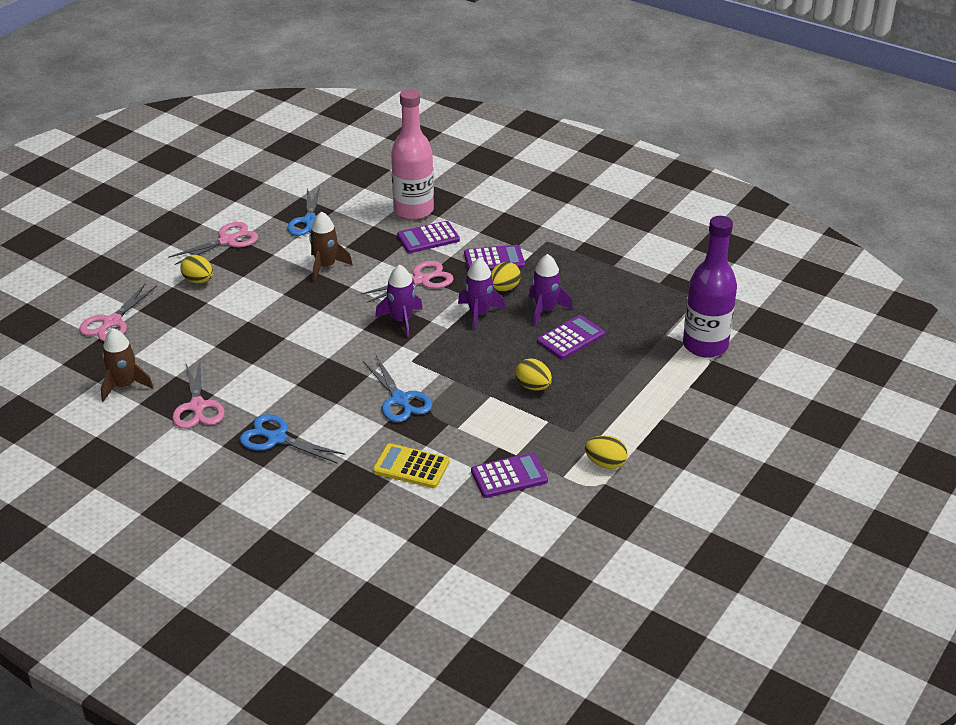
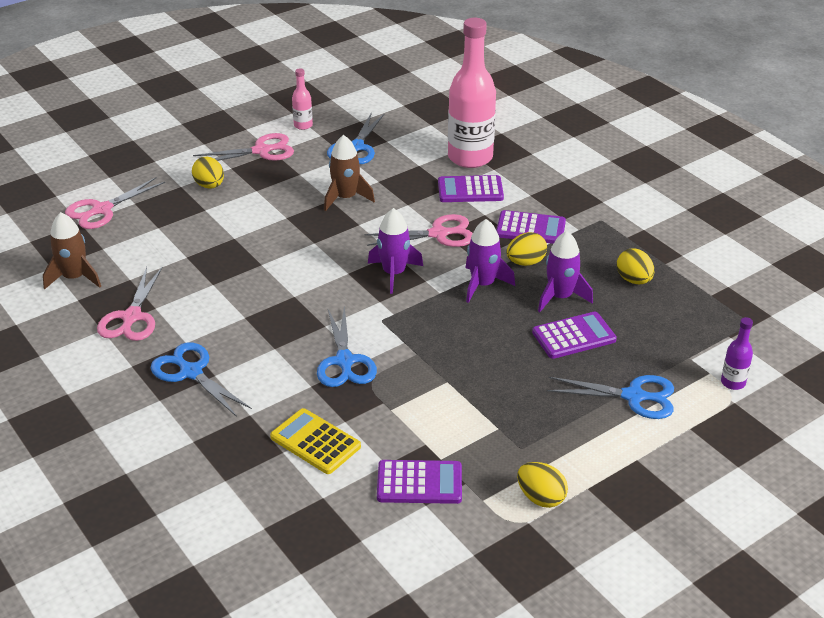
camera: 20 degrees right, 0 degrees up
yellow egg [516,358,552,391] -> yellow egg moved to [617,248,654,284]
purple bottle [683,216,737,358] -> purple bottle [721,317,753,390], size x0.43
none -> pink bottle [292,68,313,130]
none -> blue scissors [547,375,674,419]

